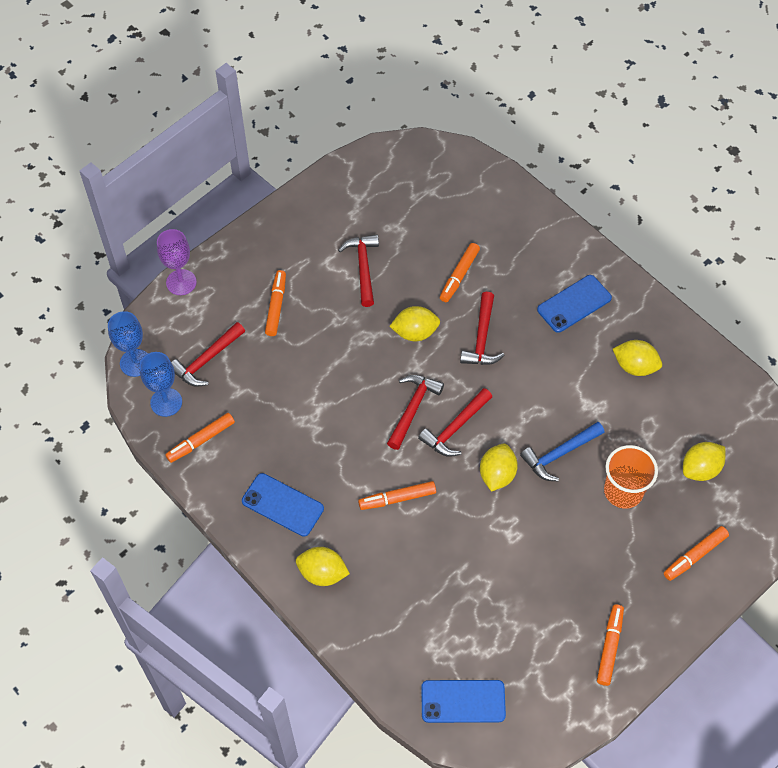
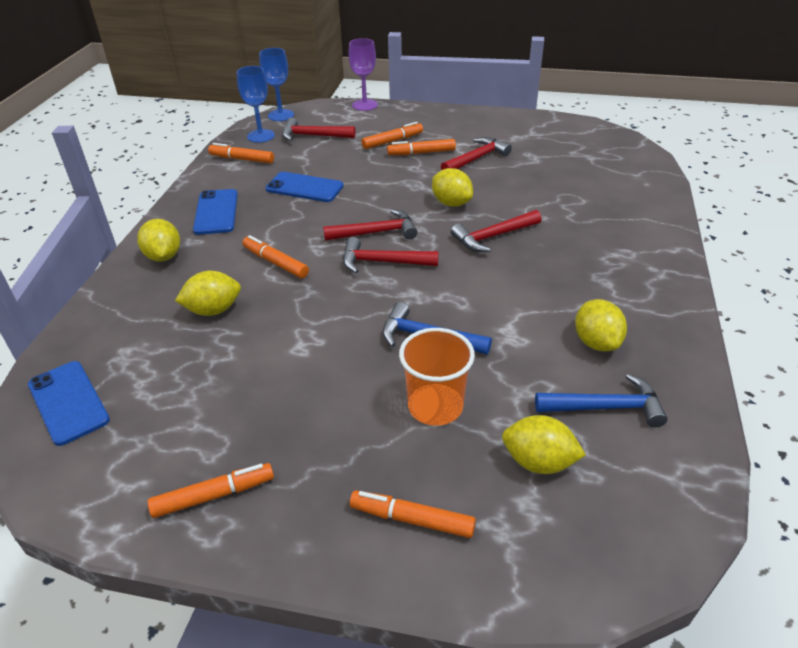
camera: 55 degrees right, 20 degrees down
orange marker [440,243,480,302] -> orange marker moved to [387,139,456,155]
yellow lemon [480,444,518,492] -> yellow lemon moved to [175,271,241,316]
blue phone [537,275,612,333] -> blue phone moved to [266,172,344,202]
none -> blue hammer [535,374,668,427]

